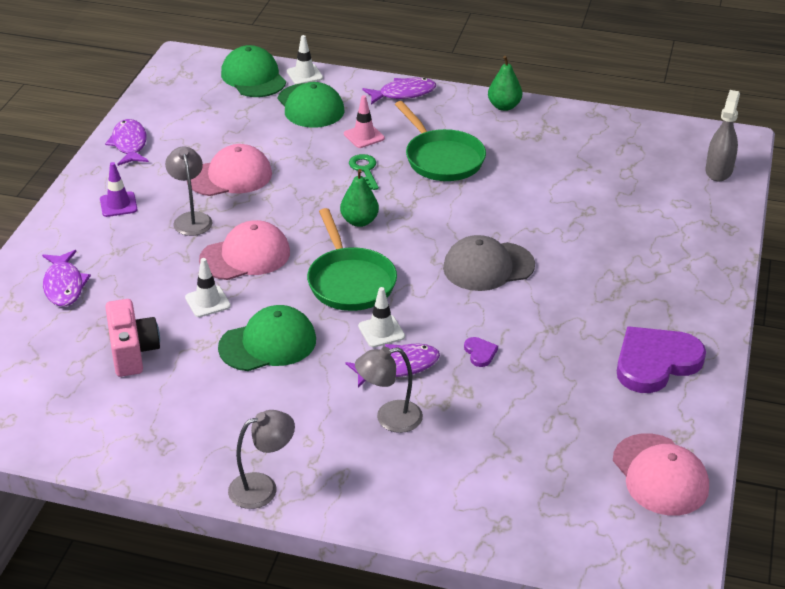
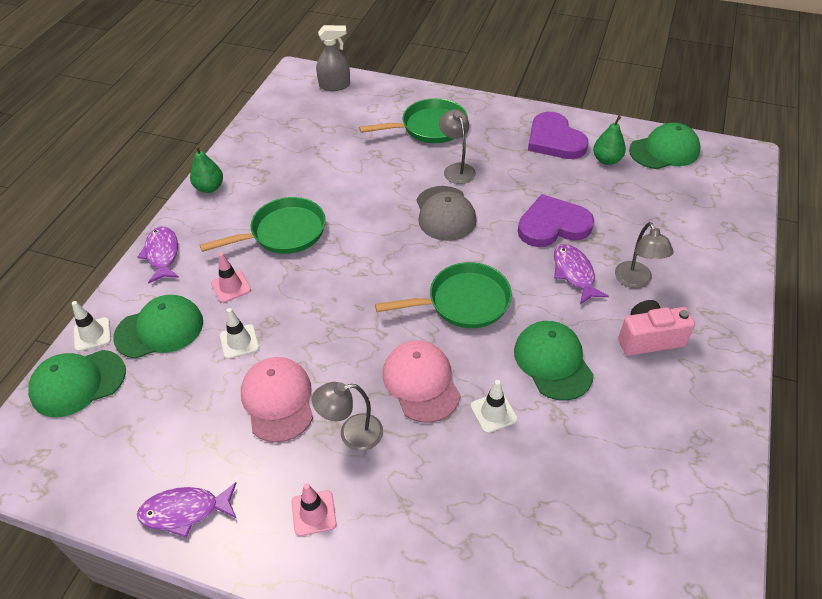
camera: 85 degrees left, 10 degrees up
purple fish [42,250,91,306] -> none
purple traffic cone [100,162,138,217] -> pink traffic cone [292,483,337,536]
pink camera [105,299,160,377] -> pink camera moved to [618,300,695,356]
grey lamp [228,410,295,509] -> grey lamp moved to [439,109,476,184]
green pear [340,169,379,227] -> green pear moved to [593,116,626,165]
green key [349,154,379,190] -> none
white traffic cone [358,287,405,347] -> white traffic cone moved to [220,308,259,359]
purple heart [464,337,498,367] -> purple heart [518,194,594,247], size x2.46
pink cap [613,433,709,516] -> green cap [629,123,700,169]
grey spray bottle [705,90,740,181] -> grey spray bottle turned 150 degrees clockwise [316,25,350,91]
none -> green pan [359,98,468,143]

